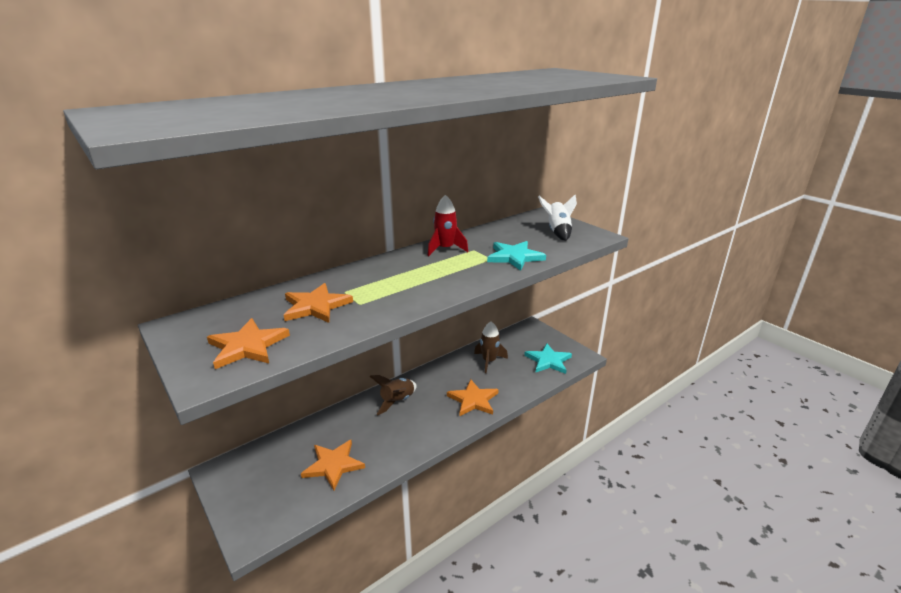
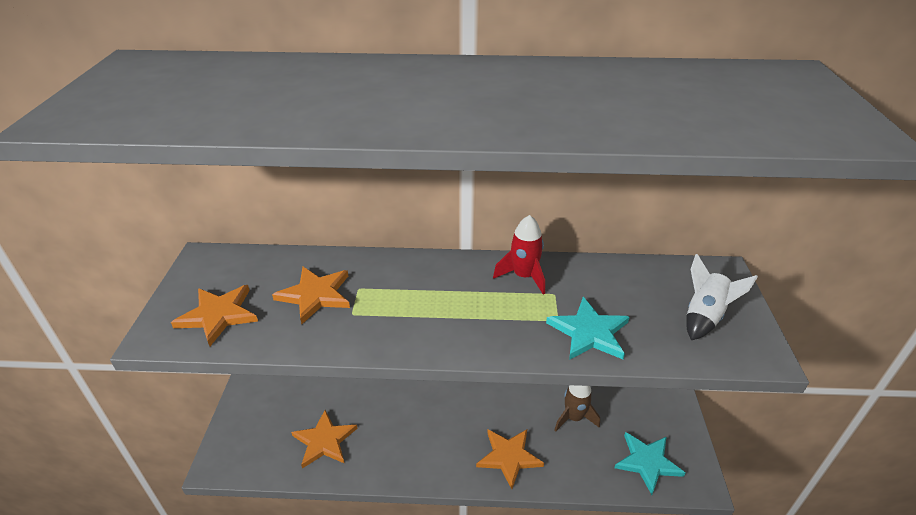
camera: 40 degrees right, 10 degrees up
brown rocket [370,375,417,415] -> none

